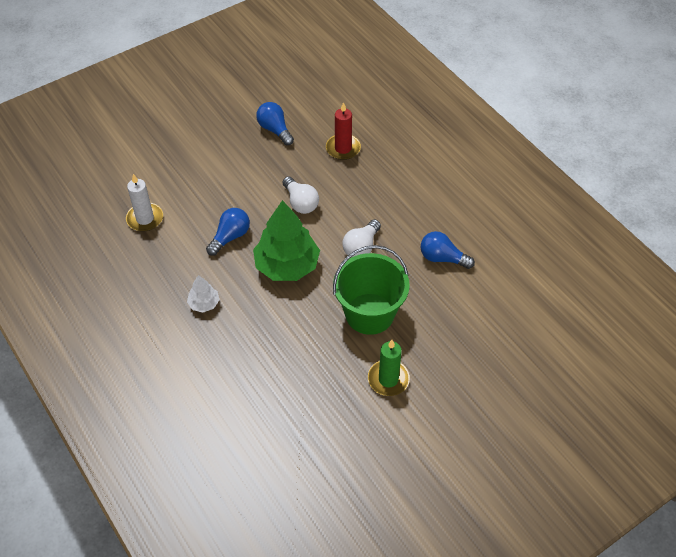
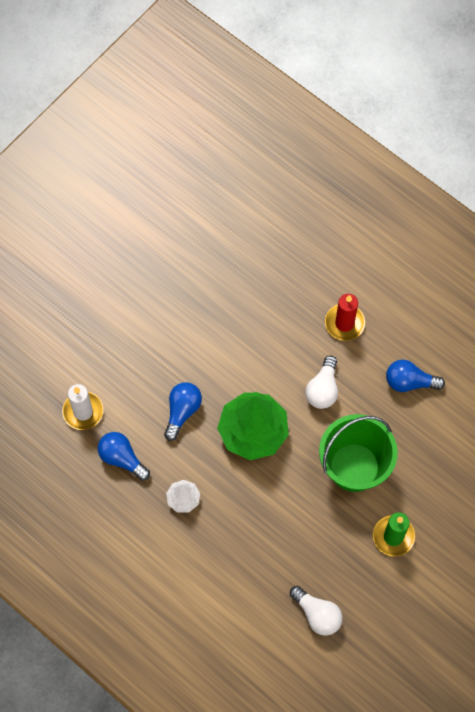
camera: 15 degrees left, 15 degrees up
blue light bulb [256,102,294,145] -> blue light bulb moved to [98,432,150,481]
white light bulb [283,176,319,214] -> white light bulb moved to [290,586,343,636]
red candle [326,102,361,160] -> red candle moved to [325,294,365,341]

